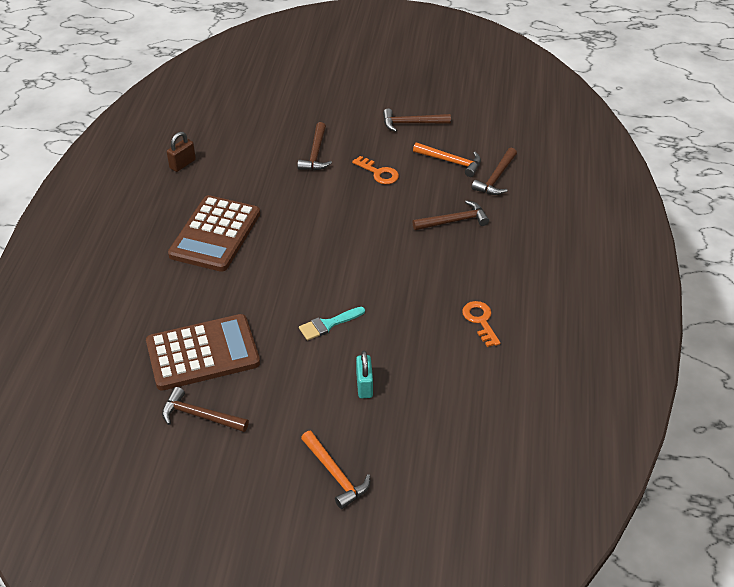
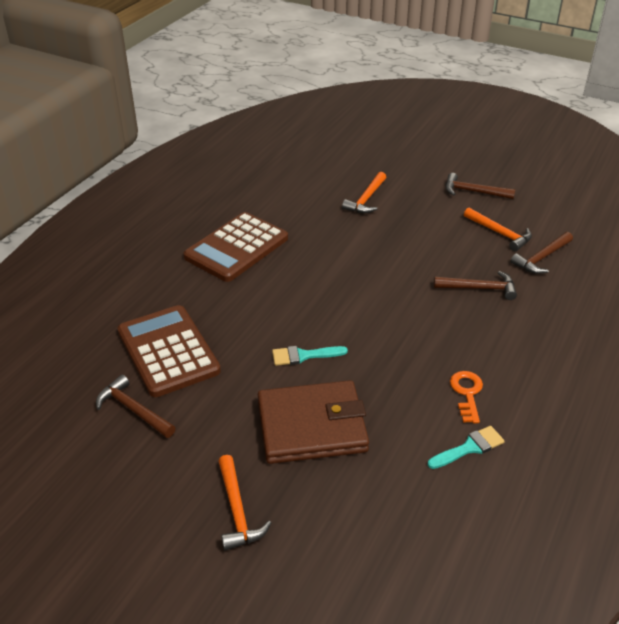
camera: 20 degrees right, 5 degrees down
brown calculator [146,314,260,391] -> brown calculator turned 120 degrees counterclockwise [118,305,221,397]
brown padlock [167,132,196,172] -> none
brown hammer [297,122,332,170] -> orange hammer [342,172,386,213]
orange key [352,156,399,184] -> none
turquoise padlock [356,350,373,398] -> brown wallet [258,380,369,464]
none -> turquoise brush [428,426,505,469]

